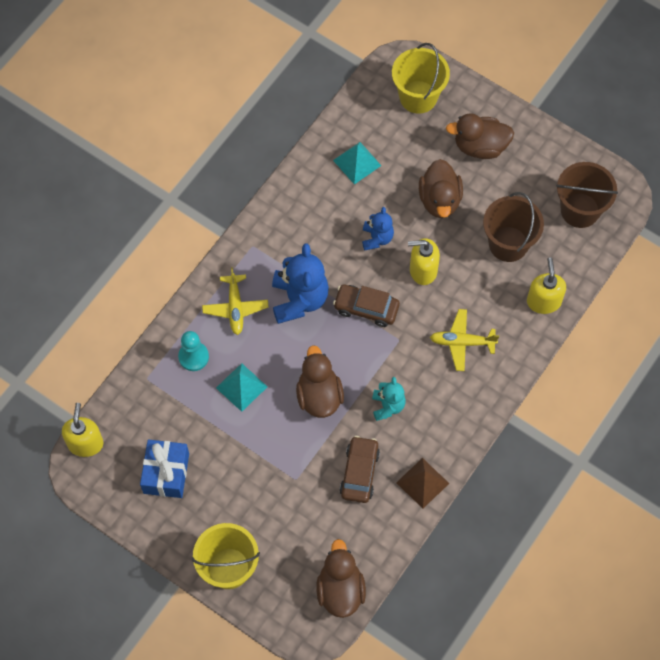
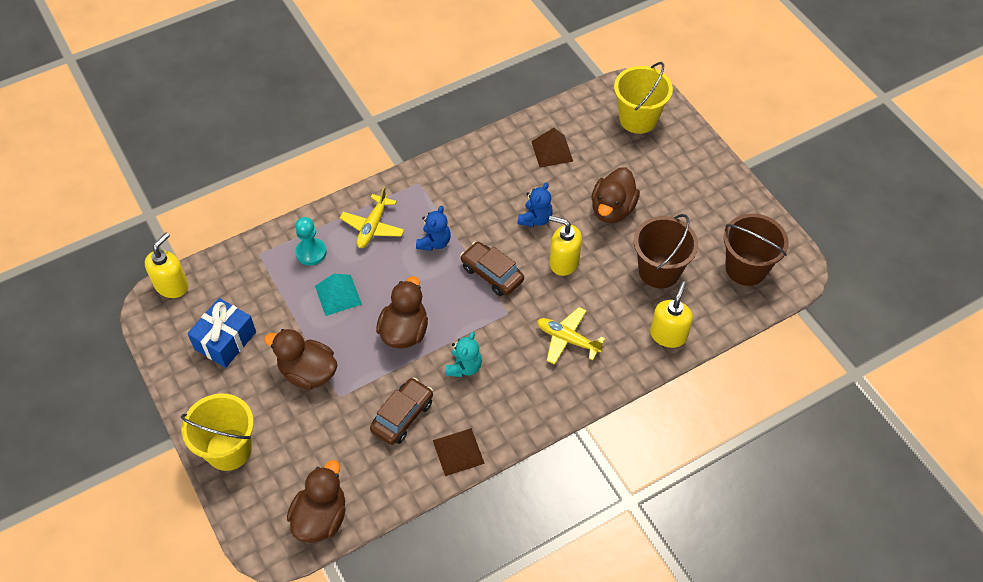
camera: 25 degrees right, 10 degrees down
blue teddy bear [272,243,329,324] -> blue teddy bear [416,206,451,251], size x0.56
turquoise pyramid [333,142,381,184] -> brown pyramid [531,128,573,167]
brown duck [446,113,514,159] -> brown duck moved to [264,329,338,390]

